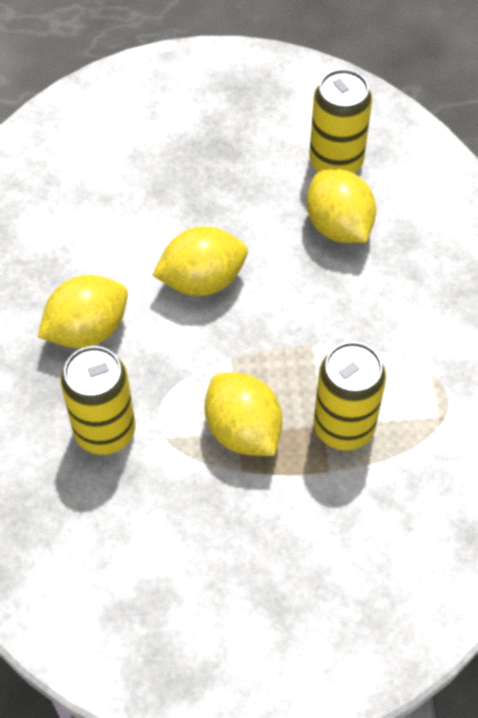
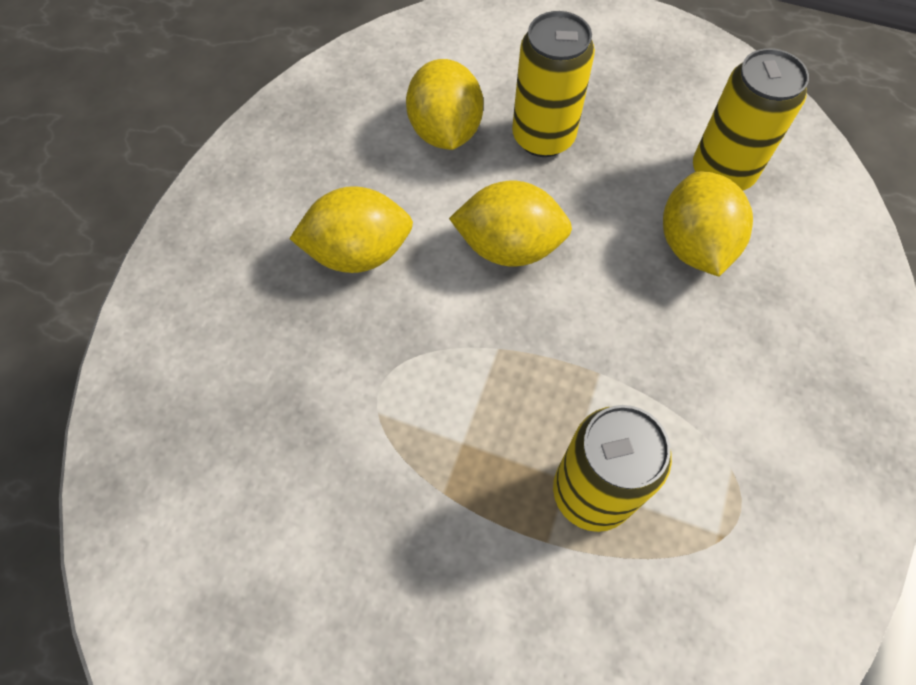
camera: 25 degrees right, 5 degrees up
yellow can [61,346,135,455] -> yellow can moved to [512,11,595,157]
yellow lemon [205,373,282,456] -> yellow lemon moved to [406,59,484,150]

